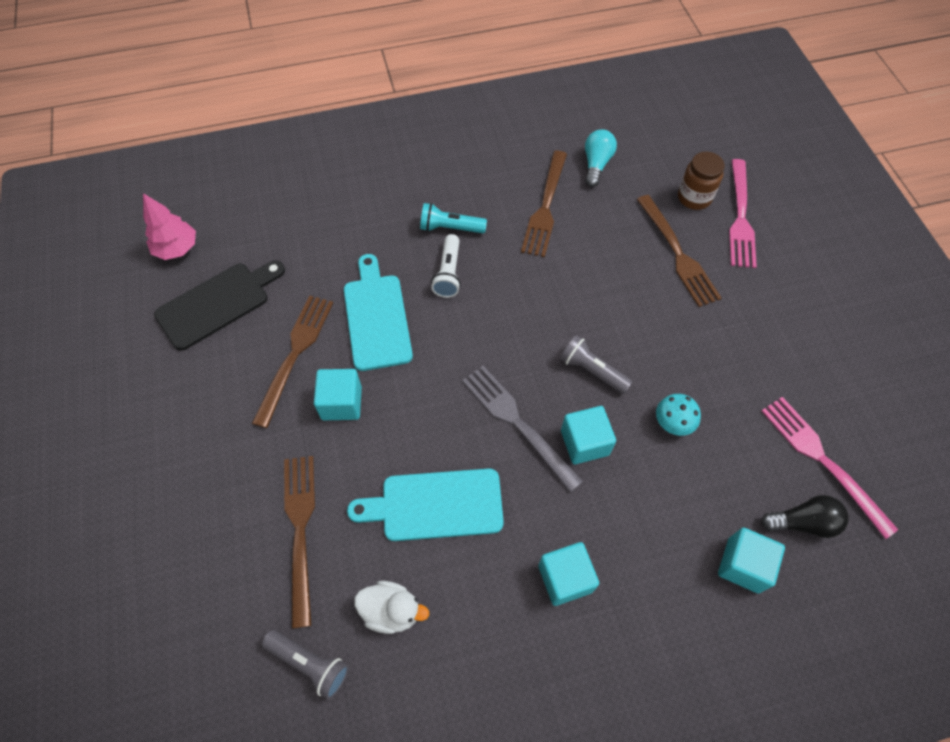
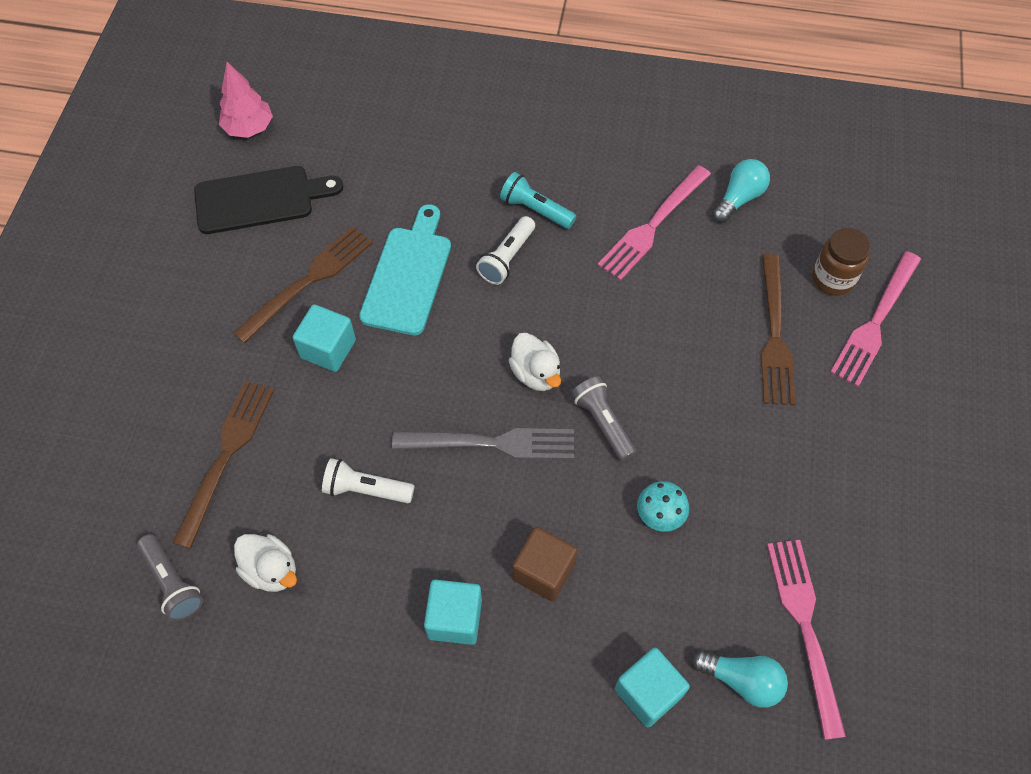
camera: 25 degrees right, 0 degrees up
turquoise cutting board [347,469,504,541] -> white flashlight [322,458,414,503]
grey fork [462,366,583,492] -> grey fork turned 105 degrees clockwise [392,428,574,459]
brown fork [521,151,567,257] -> pink fork [598,165,711,281]
turquoise cube [561,406,616,464] -> none
black light bulb [761,495,849,538] -> turquoise light bulb [692,650,788,708]
none -> white duck [508,333,561,391]
none -> brown cube [512,527,577,602]

